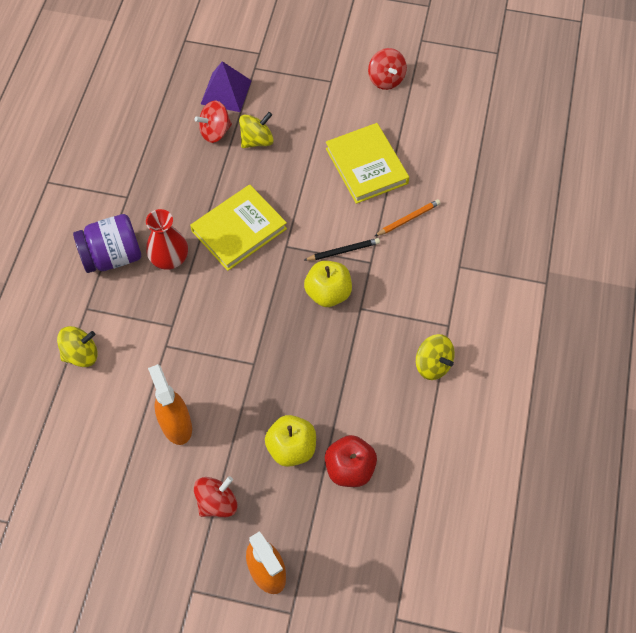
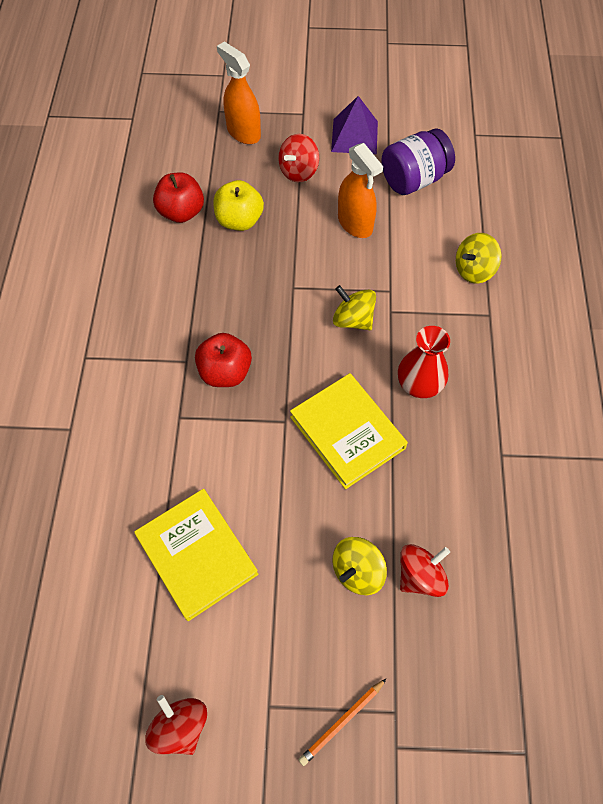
camera: 170 degrees right, 0 degrees up
purple jar [73,214,141,273] -> purple jar moved to [381,128,455,195]
yellow book [190,185,287,271] -> yellow book turned 75 degrees counterclockwise [290,373,408,489]
purple pyramid [201,61,252,112] -> purple pyramid moved to [331,96,378,154]
black pencil [304,238,380,261] -> none
yellow apple [304,261,352,307] -> red apple [195,333,252,387]
orange pencil [375,199,440,236] -> orange pencil moved to [298,678,387,766]
yellow spinning top [416,334,455,380] -> yellow spinning top moved to [333,285,376,330]

